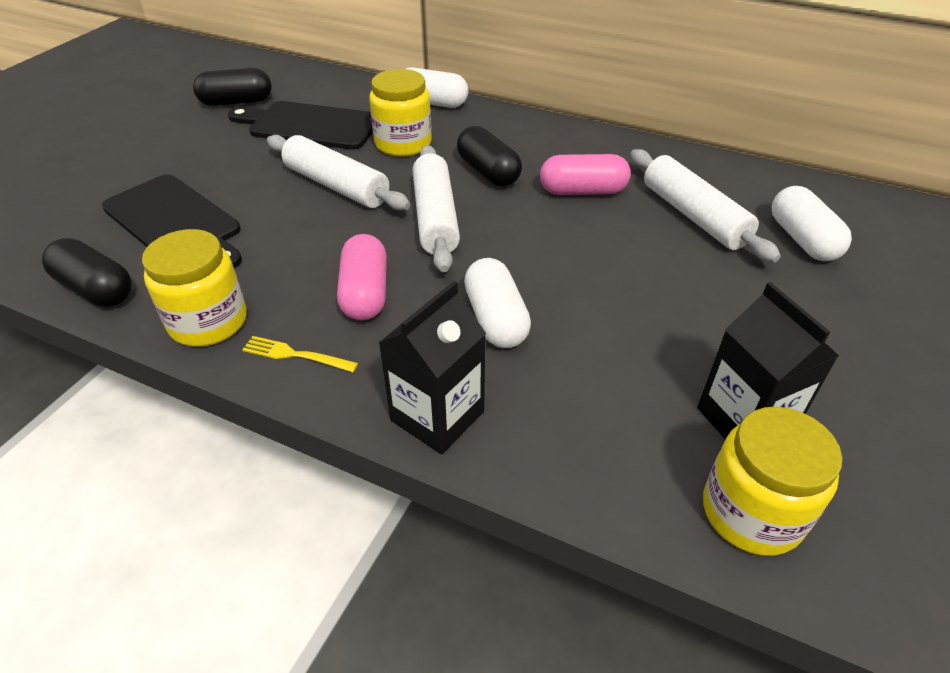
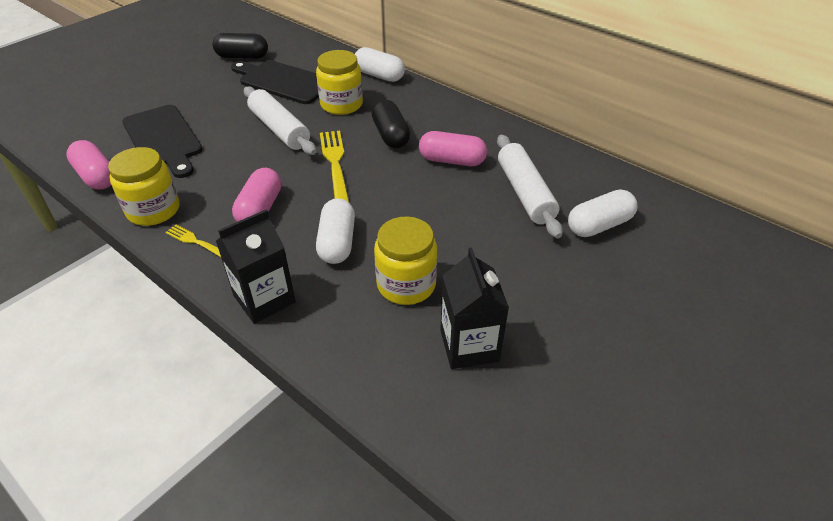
camera: 15 degrees right, 0 degrees up
black capsule [42,238,132,307] -> pink capsule [66,140,111,189]
white rolling pin [413,145,460,272] -> yellow fork [320,131,349,202]
yellow jar [703,406,842,556] -> yellow jar moved to [374,216,437,305]
white capsule [772,186,852,261] -> white capsule turned 60 degrees clockwise [568,189,637,237]

